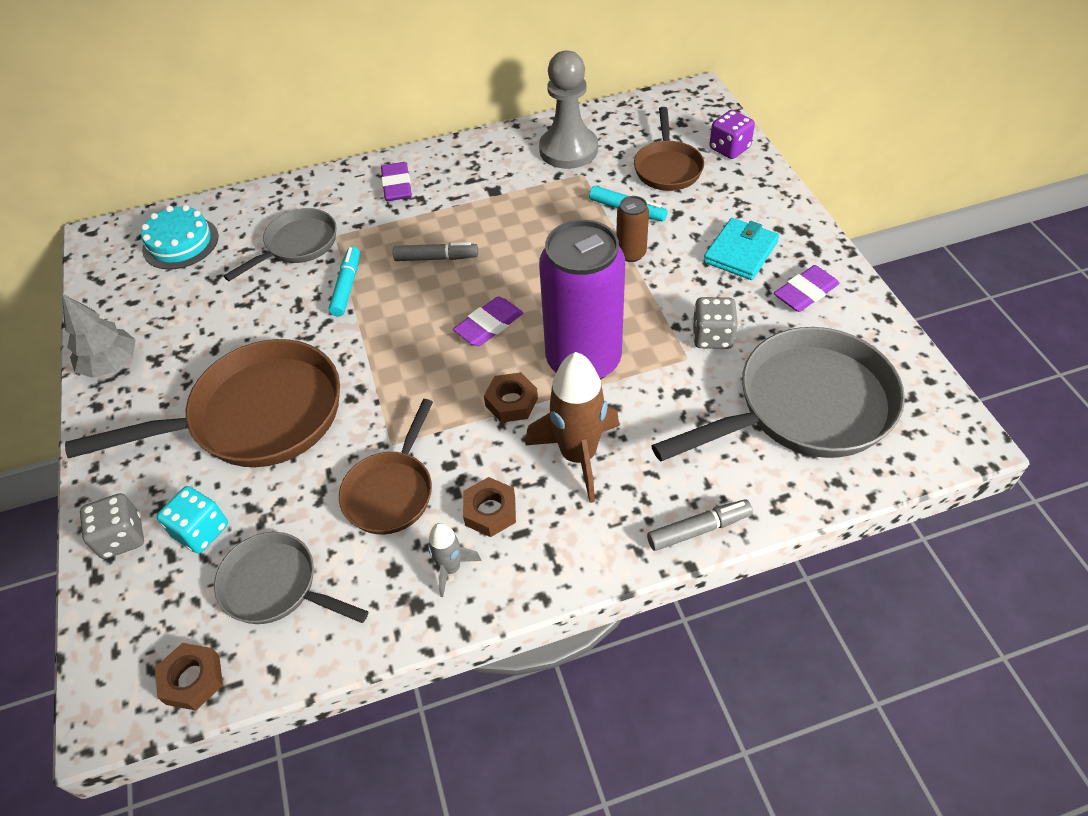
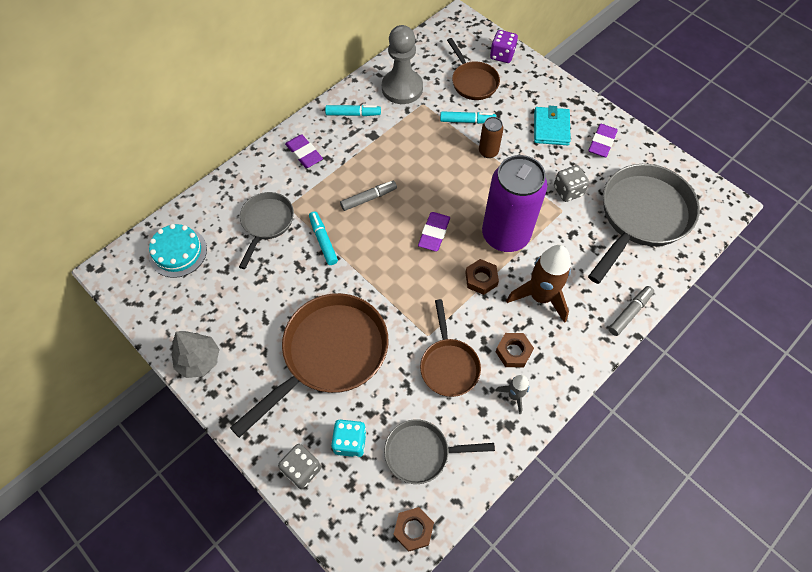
camera: 30 degrees left, 10 degrees up
none -> turquoise marker [325,105,381,116]

